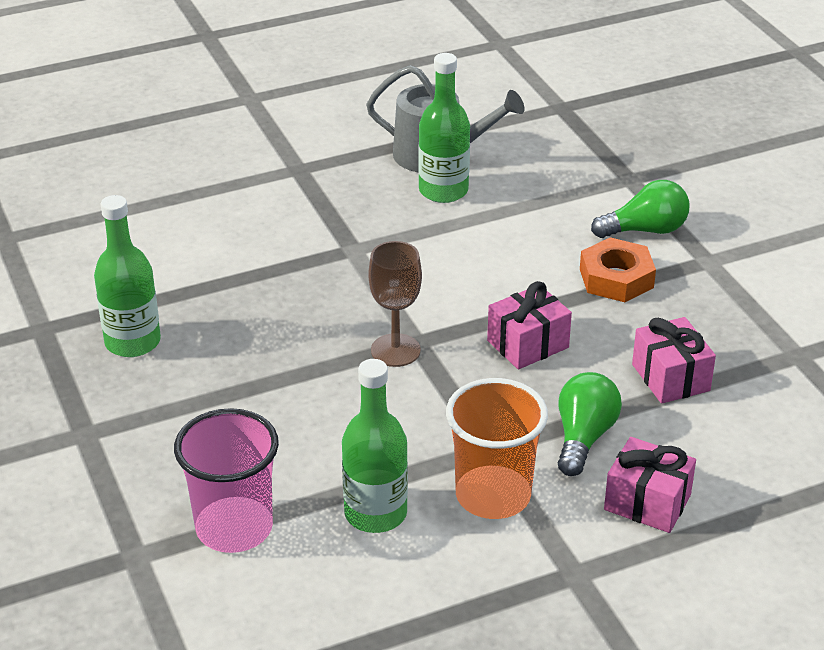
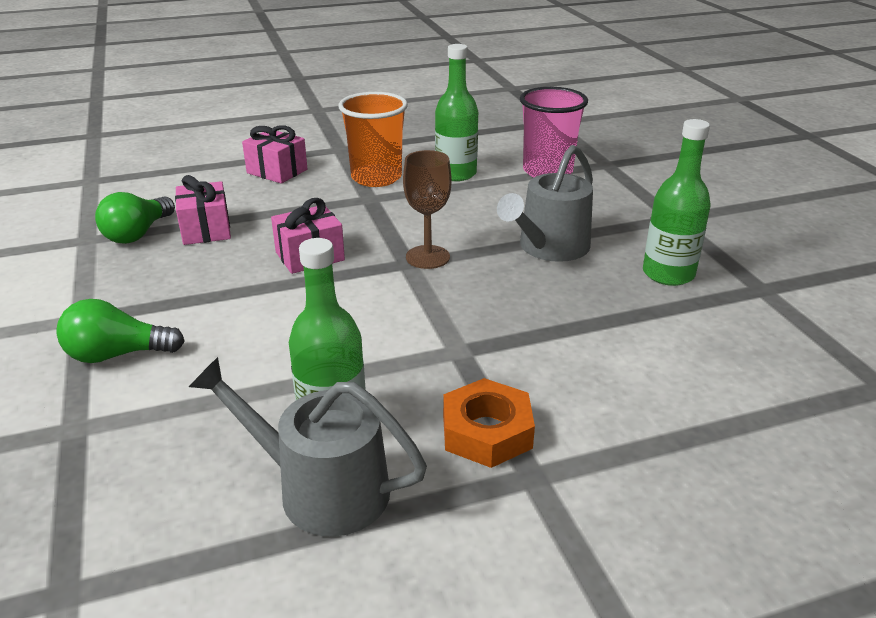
camera: 175 degrees left, 5 degrees down
green light bulb [558,372,622,476] -> green light bulb moved to [95,192,175,244]
orange nut [580,237,656,302] -> orange nut moved to [443,378,535,468]
none -> grey watering can [497,145,593,262]

